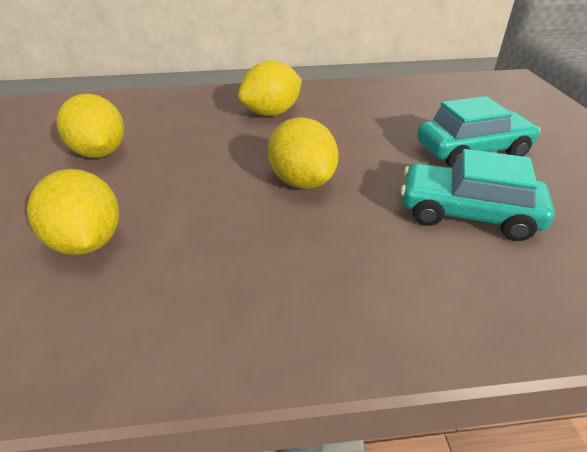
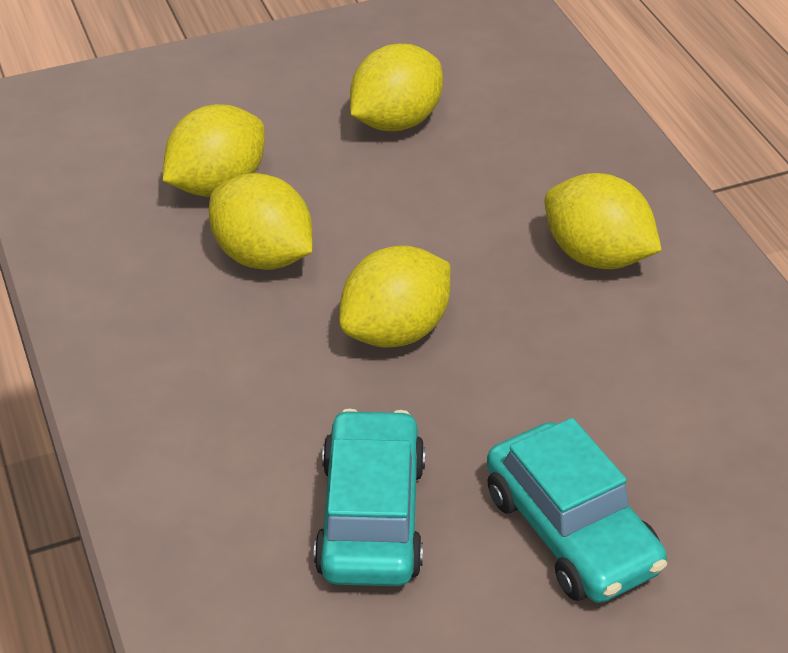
camera: 75 degrees right, 5 degrees up
none -> yellow lemon [209,173,313,270]

